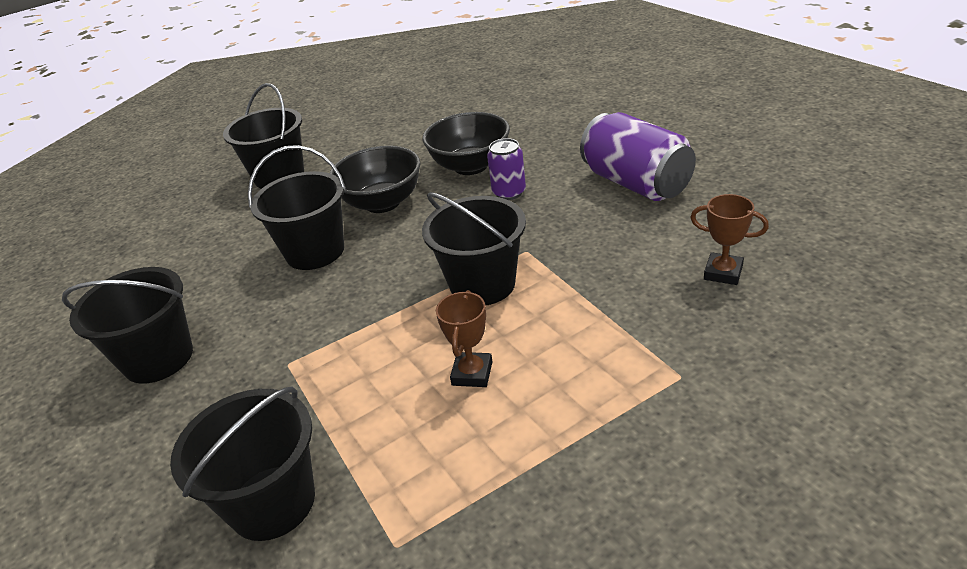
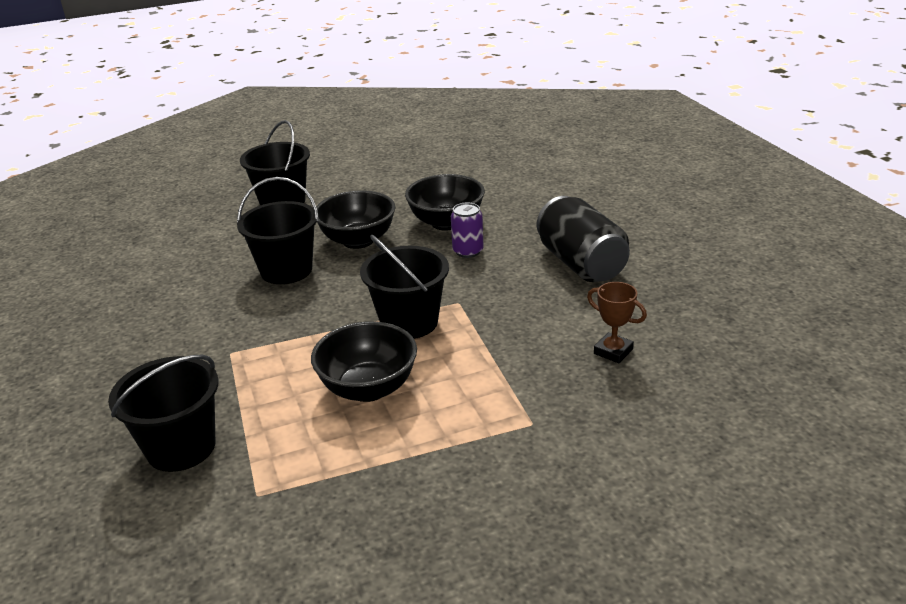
camera: 10 degrees right, 5 degrees down
black bucket [62,267,193,384] -> none
brown trophy [436,290,493,387] -> black bowl [311,321,417,402]
purple can [580,112,696,201] -> black can [537,196,630,282]

